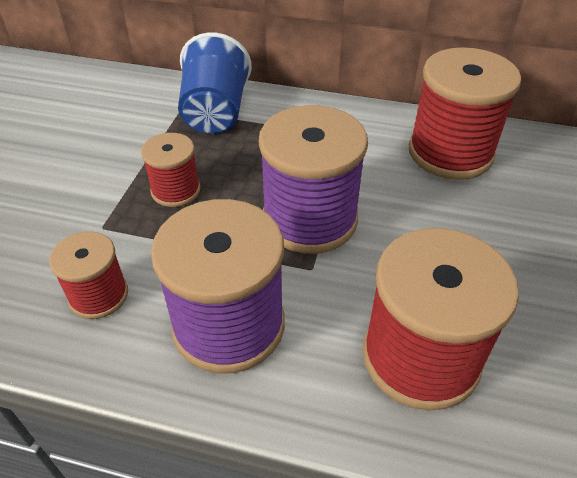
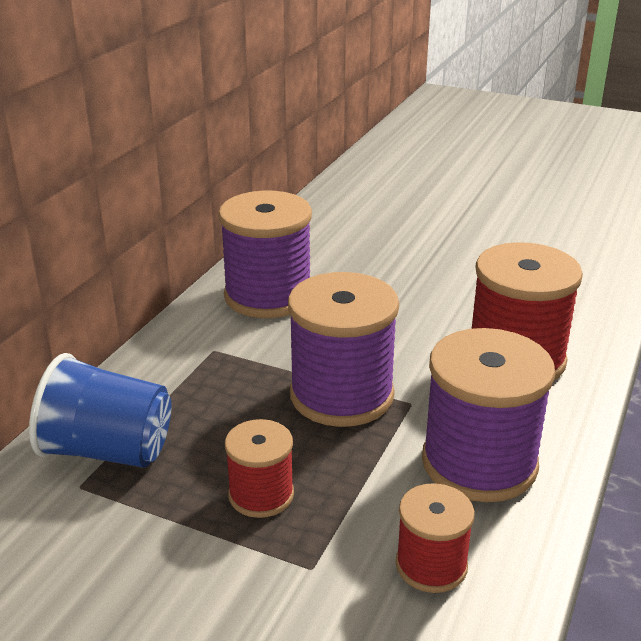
camera: 80 degrees left, 15 degrees down
red spool [409,47,522,180] -> purple spool [219,191,312,318]

